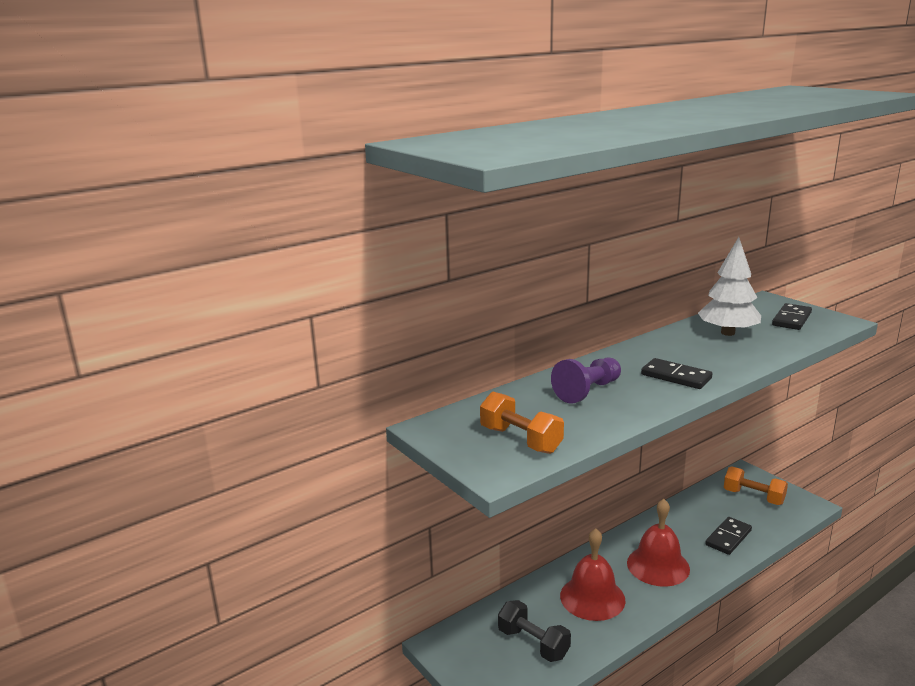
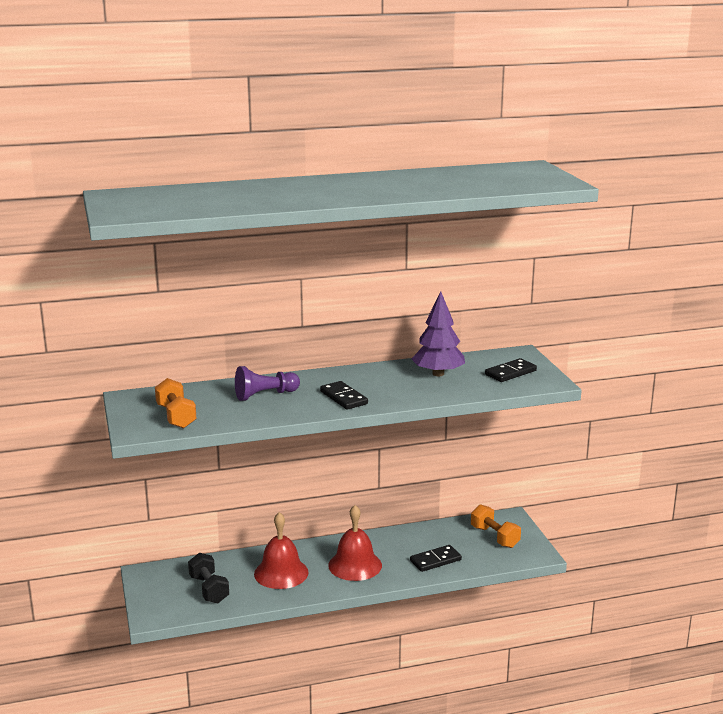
camera: 20 degrees right, 0 degrees up
white tree [698,237,761,336] -> purple tree [412,291,465,376]

